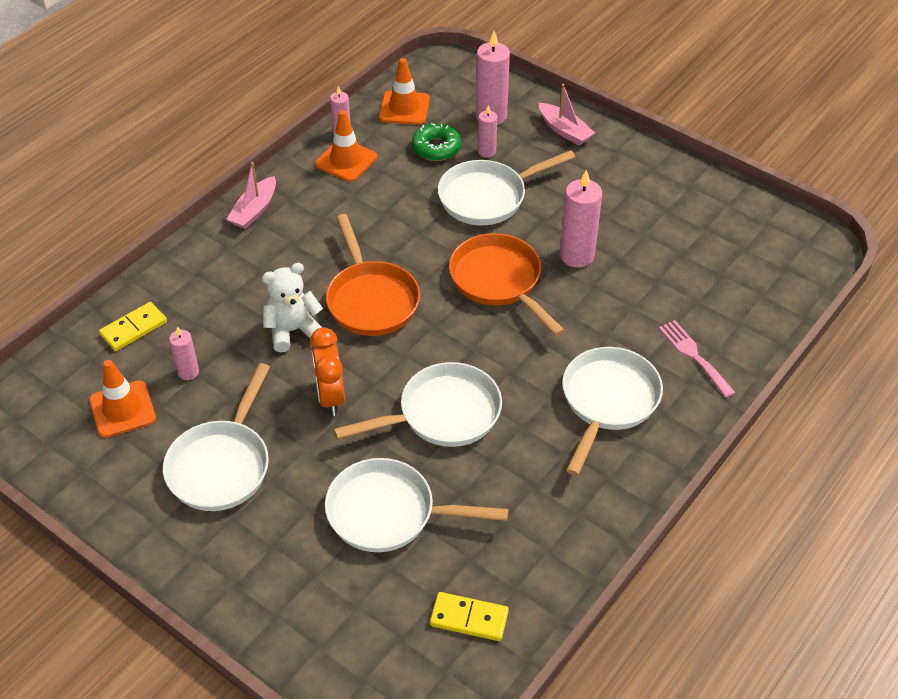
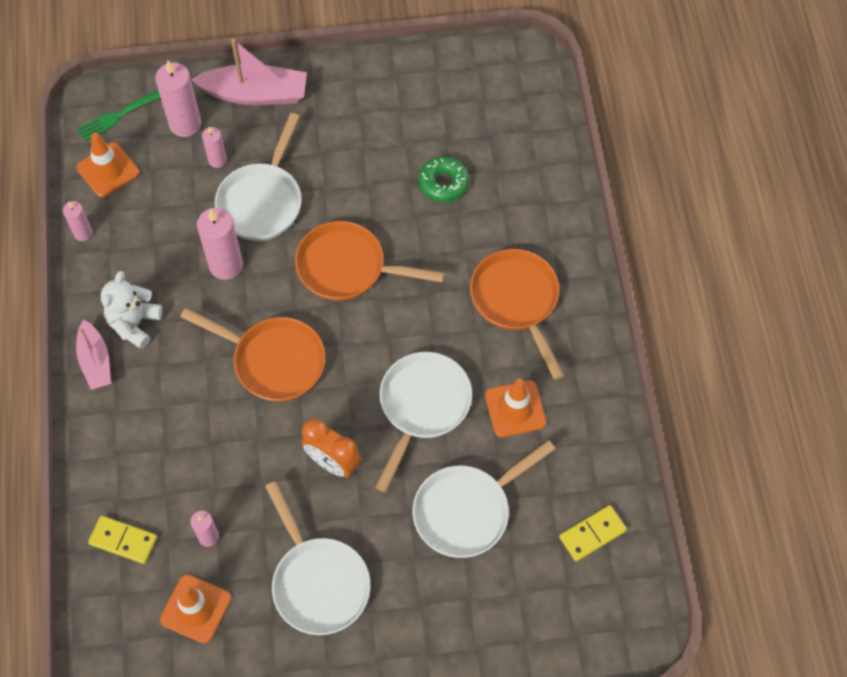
camera: 45 degrees left, 15 degrees up
yellow domino [99,302,167,351] -> yellow domino turned 75 degrees counterclockwise [88,516,157,564]
white teddy bear [262,263,323,352] -> white teddy bear moved to [101,271,162,349]
orange traffic cone [315,110,377,182] -> orange traffic cone moved to [485,379,546,437]
green donut [412,123,461,161] -> green donut moved to [418,156,469,202]
pink boat [539,84,595,146] -> pink boat [191,39,307,105], size x1.60
pink candle [560,169,602,268] -> pink candle moved to [197,208,243,280]
white pan [562,347,663,476] -> orange pan [470,249,564,380]
pink fork [659,320,736,398] -> none
none -> green fork [77,90,161,141]

